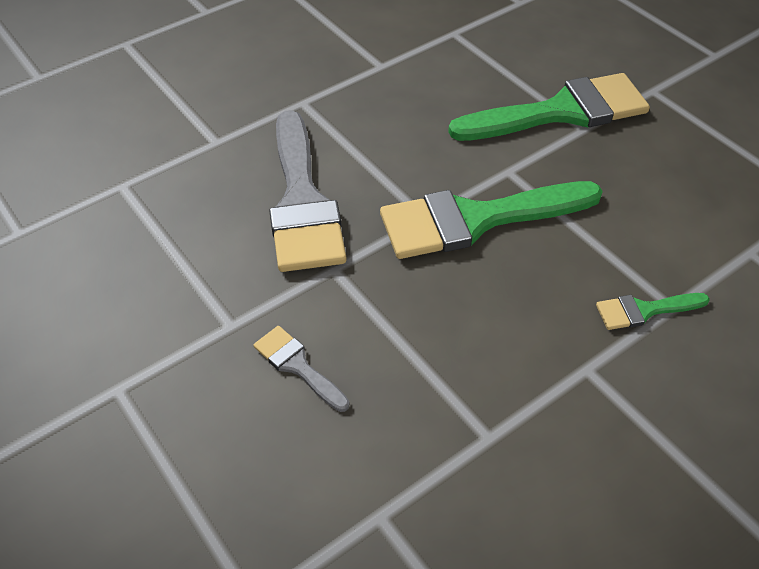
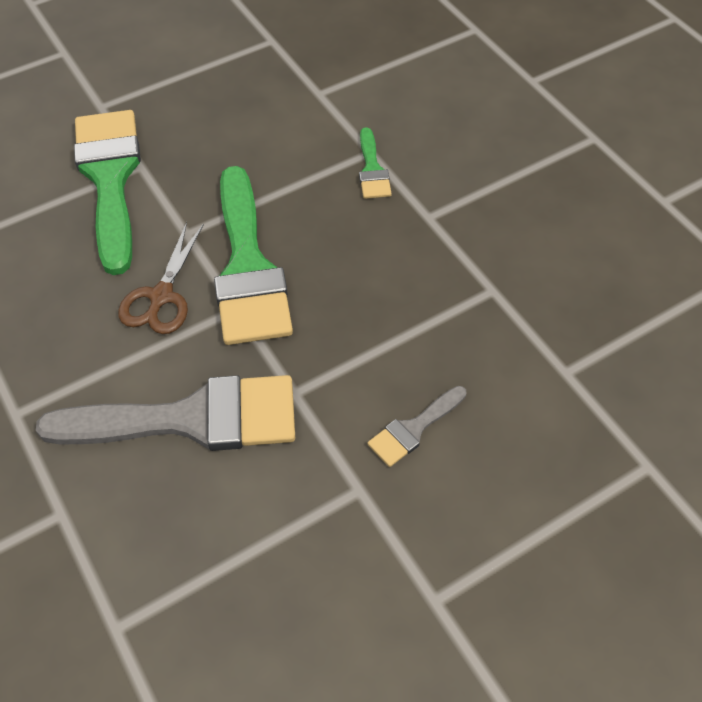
camera: 85 degrees left, 5 degrees up
none -> brown scissors [118,222,204,334]

